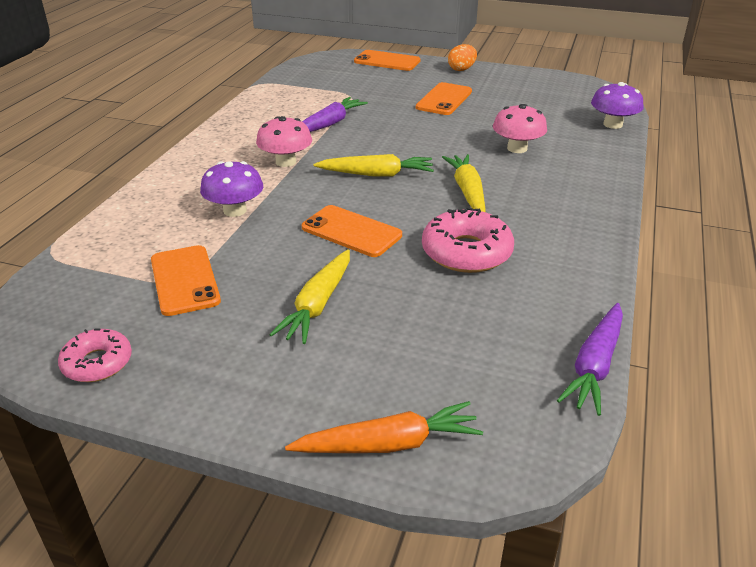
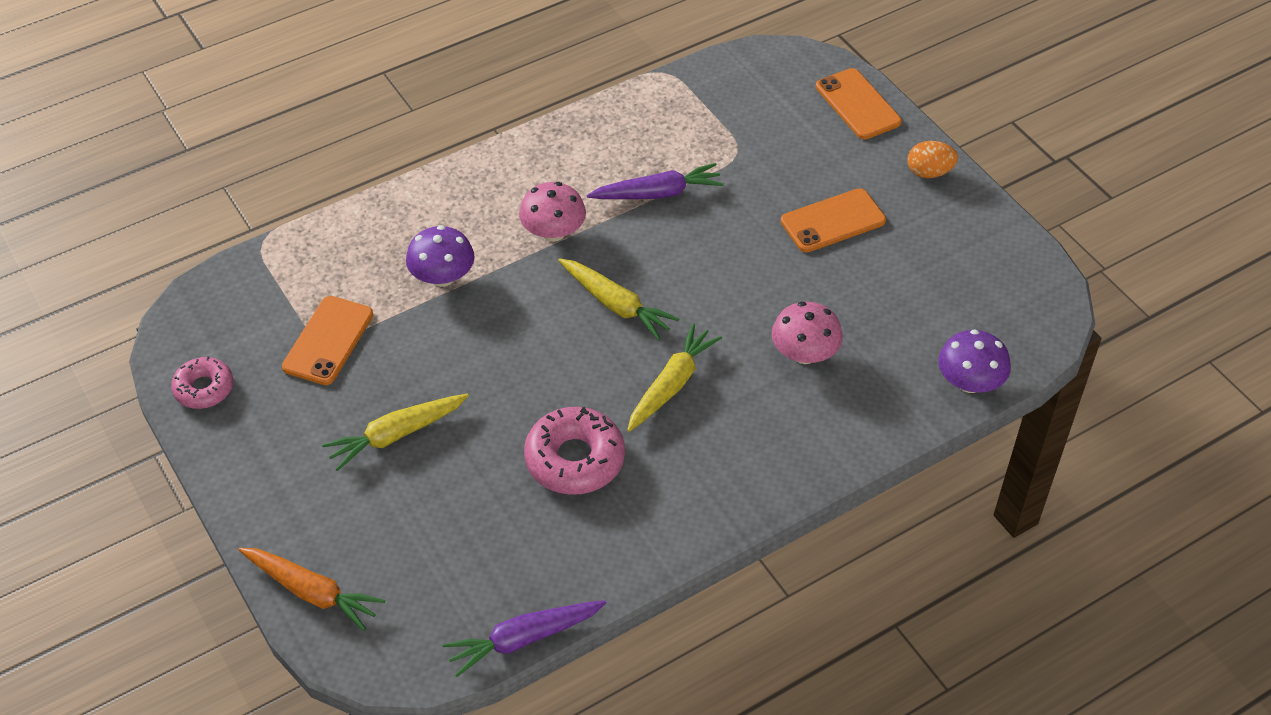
camera: 40 degrees right, 15 degrees up
orange phone [302,205,402,257] -> none

